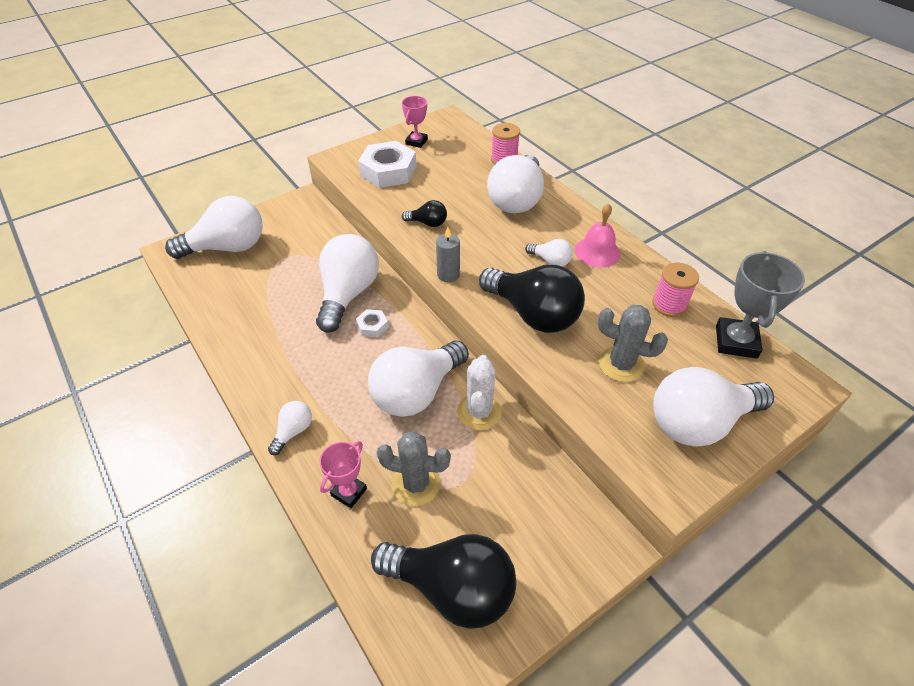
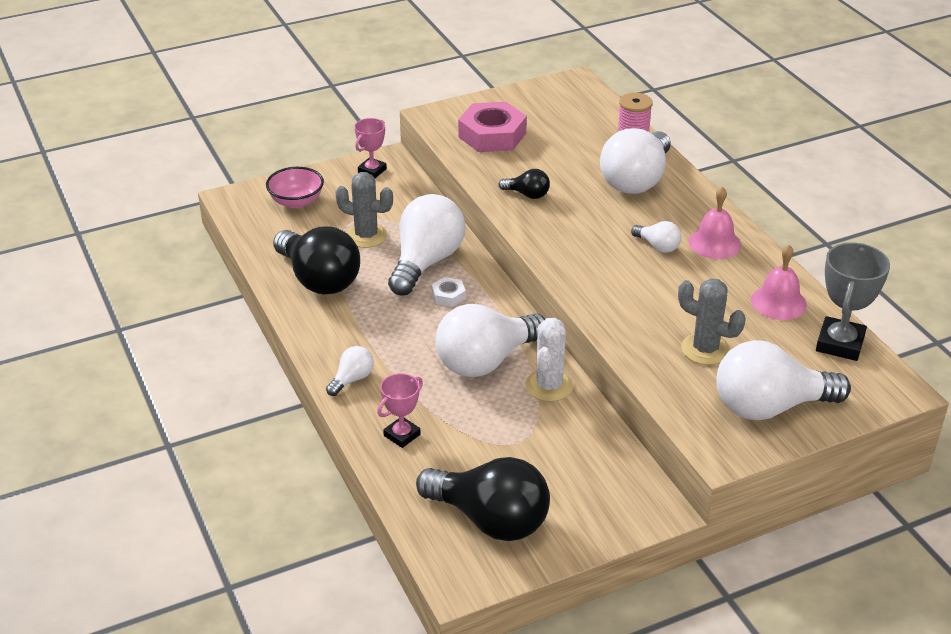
camera: 10 degrees right, 10 degrees down
white light bulb [165,196,263,259] -> pink bowl [266,167,324,208]
white nut [358,141,417,188] -> pink nut [458,102,527,152]
grey cactus [377,431,451,506] -> grey cactus moved to [335,172,393,248]
pink trophy [402,96,428,148] -> pink trophy moved to [355,118,387,178]
grey candle [436,227,460,282] -> none
black light bulb [479,265,585,333] -> black light bulb moved to [273,226,360,295]
pink spool [652,262,699,317] -> pink bell [751,245,807,320]

